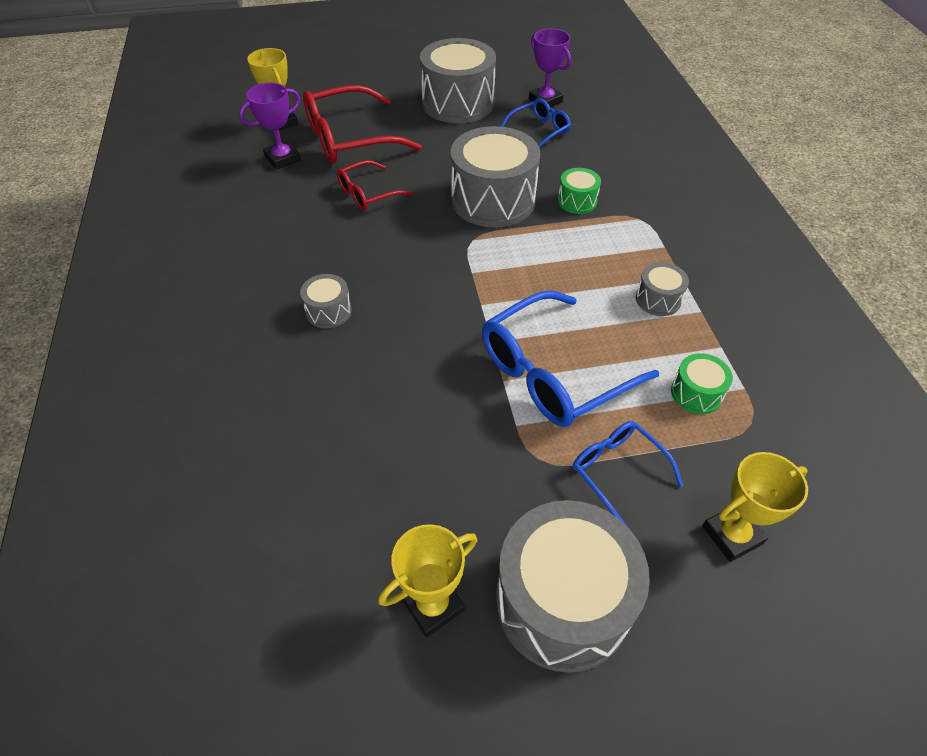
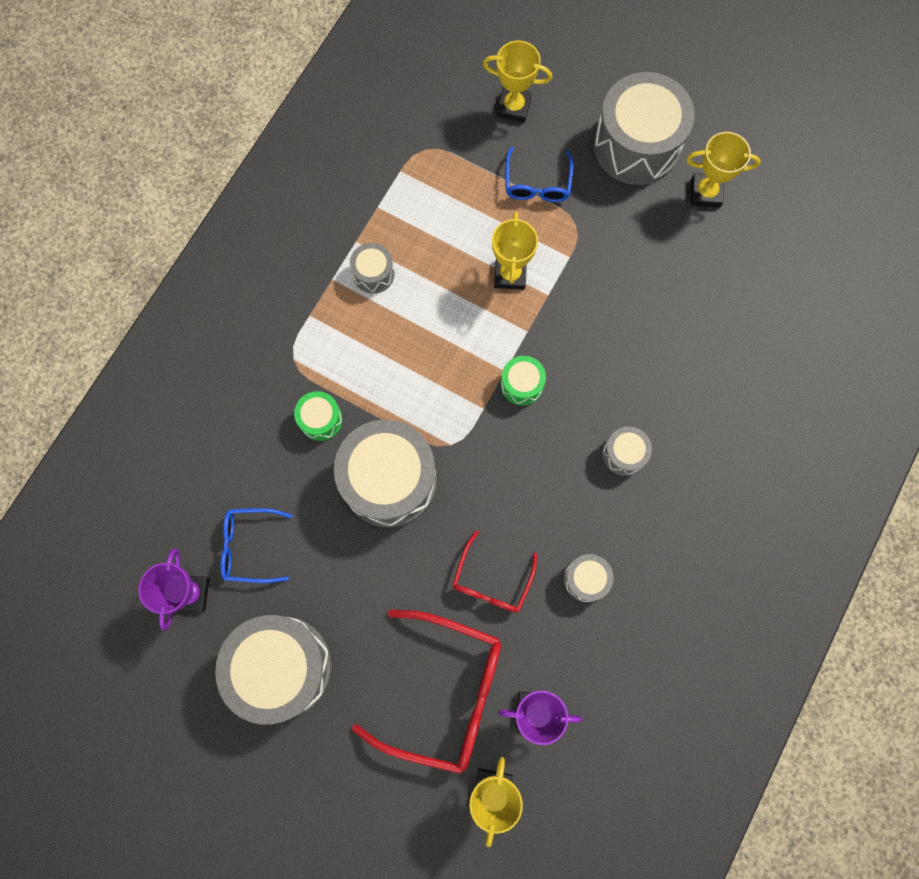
camera: 140 degrees left, 25 degrees up
red glasses [337,160,413,210] -> red glasses turned 105 degrees clockwise [452,530,537,613]
blue glasses [482,290,659,427] -> yellow trophy [492,212,538,290]
green drum [671,353,733,414] -> green drum moved to [501,356,546,406]
none -> grey drum [564,554,614,602]

